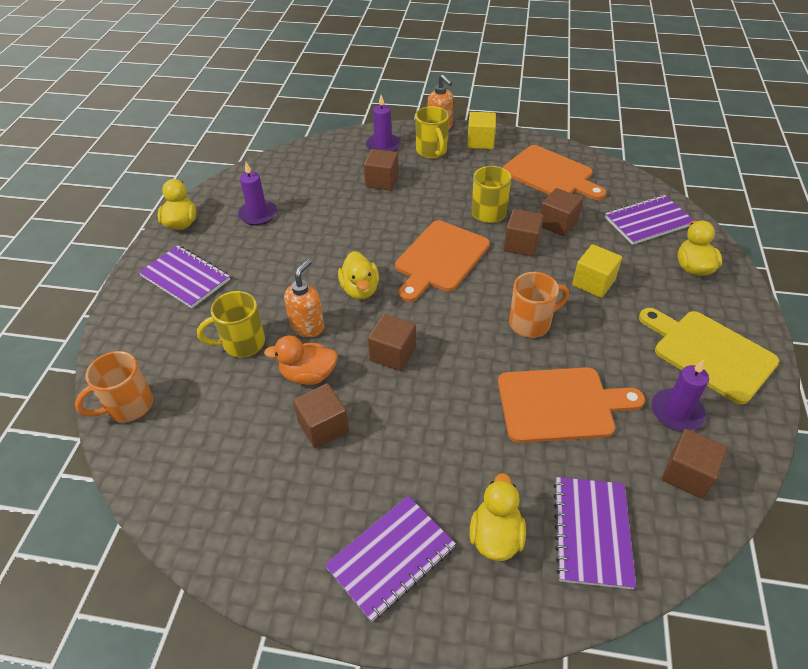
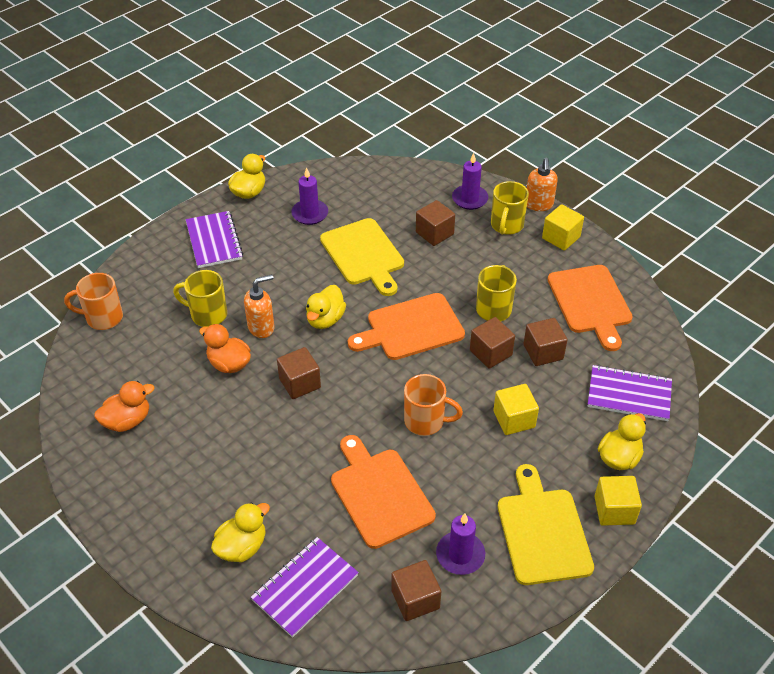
camera: 35 degrees right, 0 degrees up
brown cube [293,383,349,448] -> none
purple notebook [325,496,456,622] -> none
orange cutting board [498,367,645,443] -> orange cutting board turned 150 degrees counterclockwise [331,435,436,549]
none -> orange duck [94,381,155,432]
none -> yellow cutting board [320,218,404,296]
none -> yellow cube [594,476,642,526]

